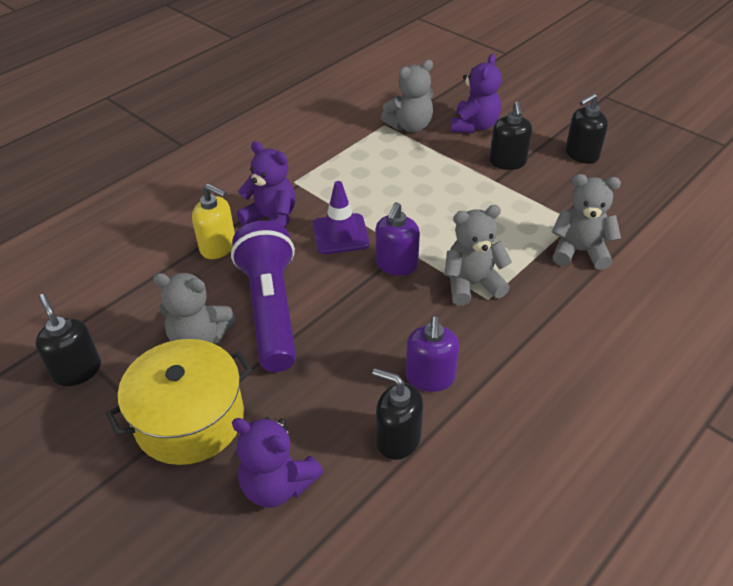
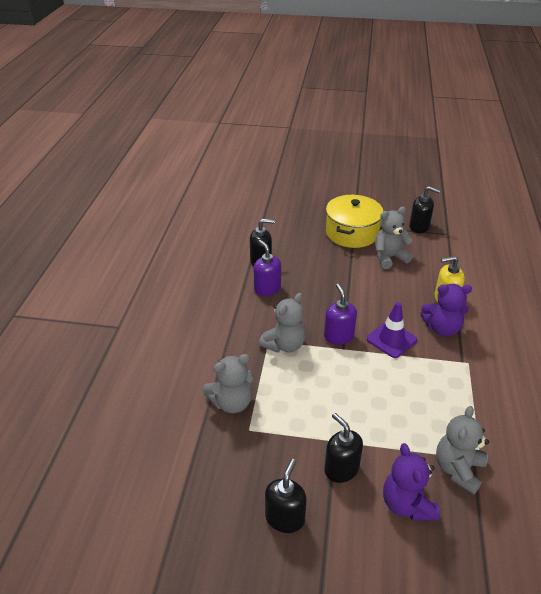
camera: 145 degrees right, 5 degrees down
purple flashlight [231,221,296,372] -> none
purple teddy bear [232,417,324,508] -> none

